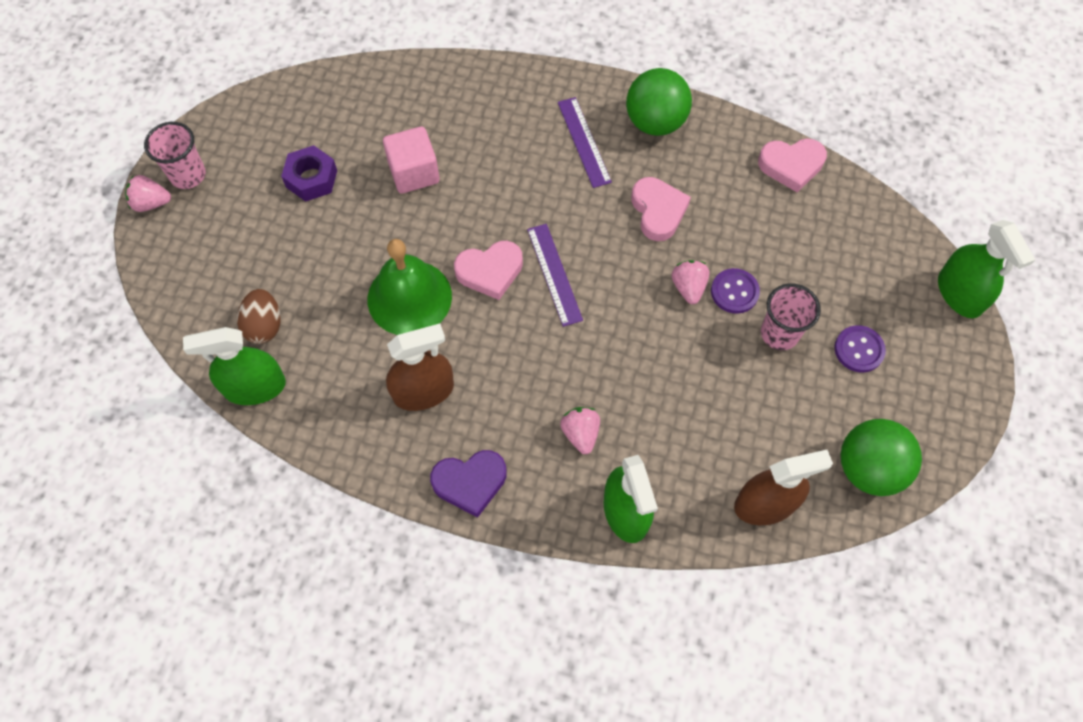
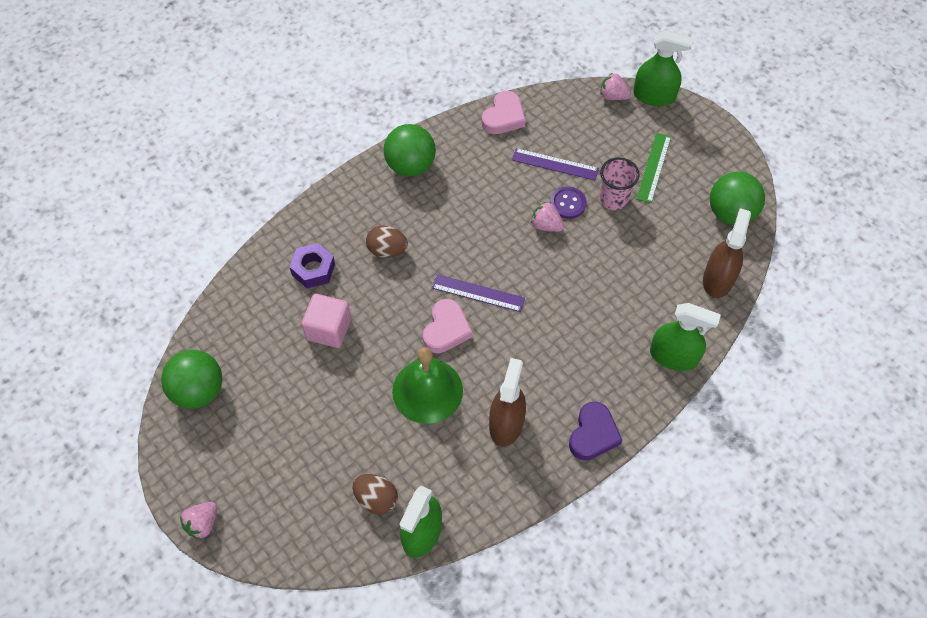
camera: 55 degrees left, 5 degrees down
pink cup [144,122,206,189] -> none
purple nut [281,145,337,202] -> purple nut moved to [290,243,335,288]
purple ruler [558,97,612,188] -> purple ruler moved to [512,148,599,180]
pink strawberry [560,407,600,454] -> pink strawberry moved to [600,73,631,100]
pink heart [631,177,691,241] -> none
purple button [834,325,886,372] -> green ruler [636,133,671,203]
none -> green ball [161,350,222,409]
none -> brown egg [366,226,408,258]

